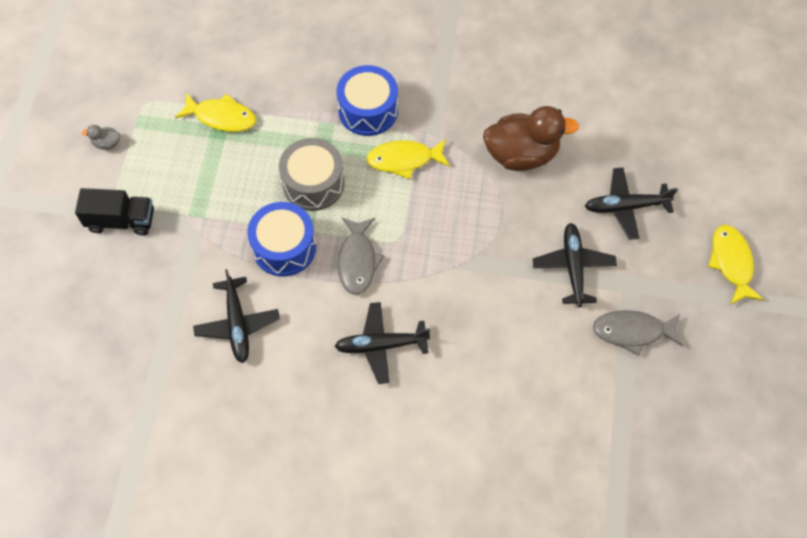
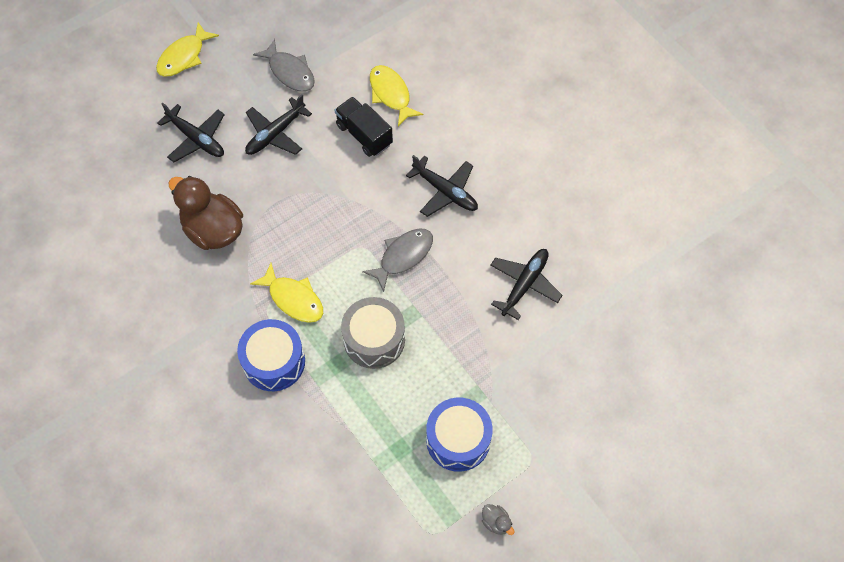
camera: 135 degrees left, 0 degrees up
black truck [75,188,154,236] -> black truck moved to [335,97,393,157]
yellow fish [175,93,256,132] -> yellow fish moved to [370,65,423,126]
blue drum [247,202,316,276] -> blue drum moved to [426,398,493,472]

